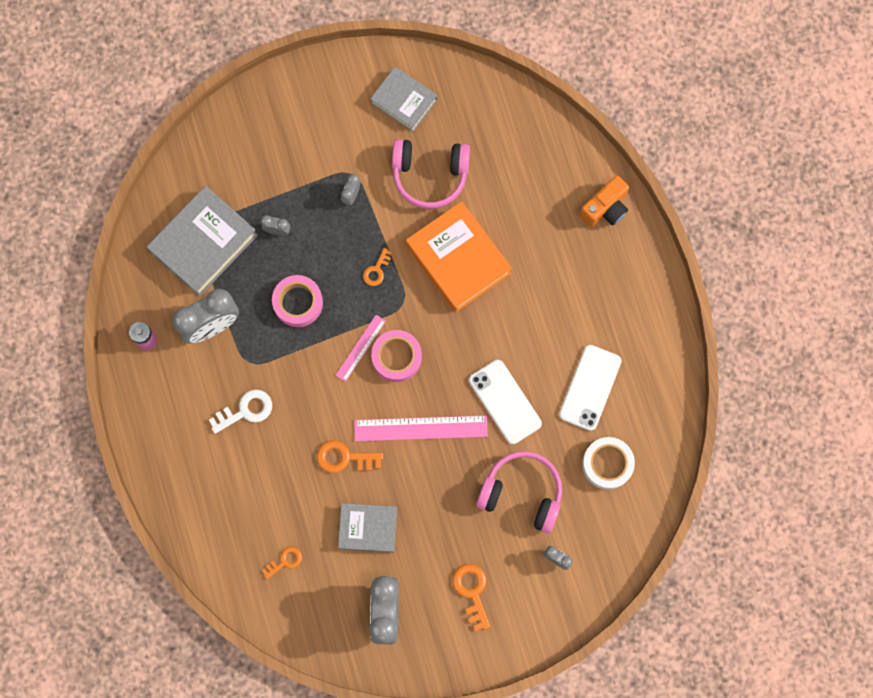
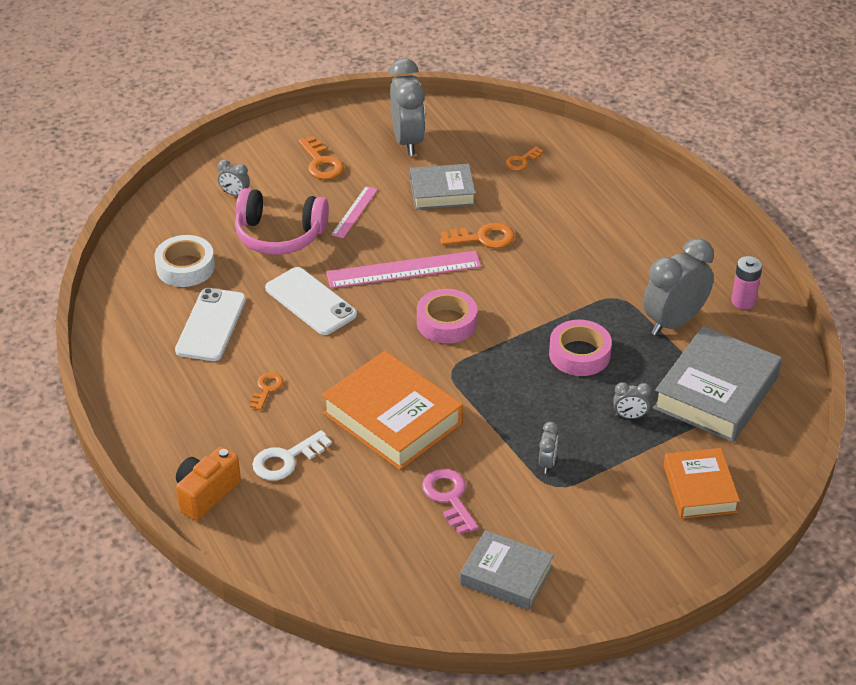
camera: 170 degrees right, 35 degrees down
white key [209,389,272,434] -> white key moved to [252,430,332,481]
pink ruler [335,315,386,382] -> pink ruler moved to [331,186,378,238]
orange key [363,248,392,286] -> orange key moved to [250,372,284,410]
pink headphones [392,139,470,209] -> pink key [422,469,479,535]
none -> orange book [664,448,740,519]

